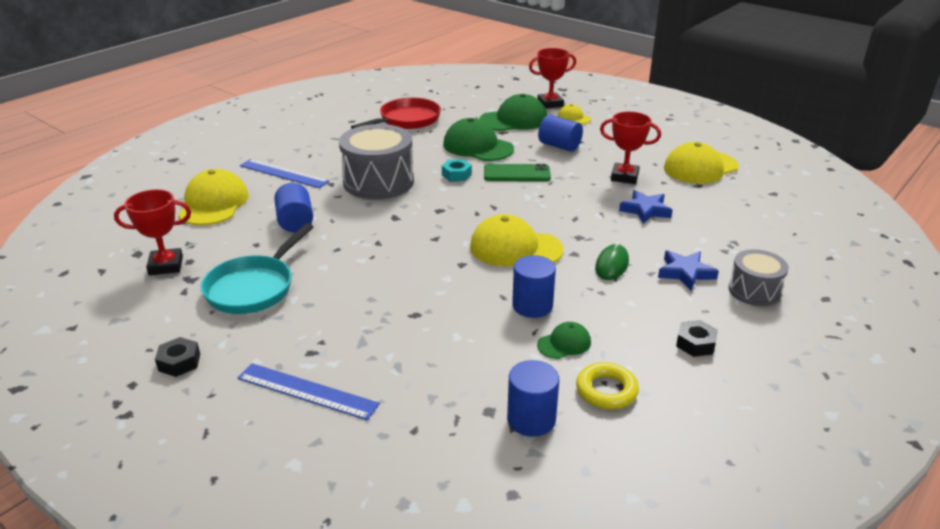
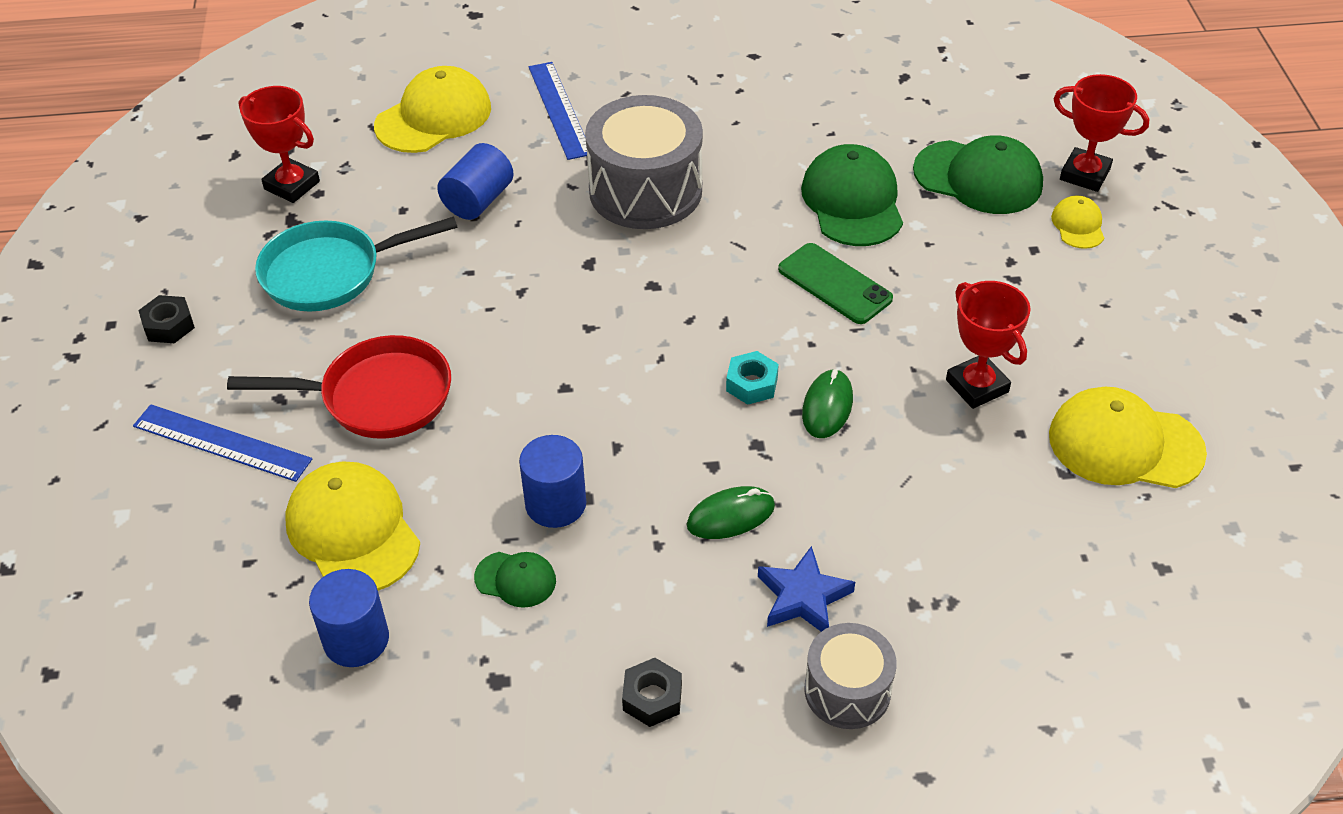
camera: 45 degrees right, 15 degrees up
blue ruler [238,363,380,420] -> blue ruler turned 45 degrees counterclockwise [133,404,312,482]
red pan [351,98,441,129] -> red pan moved to [227,335,451,439]
turquoise nut [442,159,472,181] -> turquoise nut moved to [726,351,779,405]
yellow cap [470,214,563,266] -> yellow cap moved to [285,462,420,591]
blue cylinder [538,115,583,152] -> none
yellow ring [576,362,639,409] -> none
blue star [619,190,673,224] -> none
none -> green mouse [802,369,853,438]

